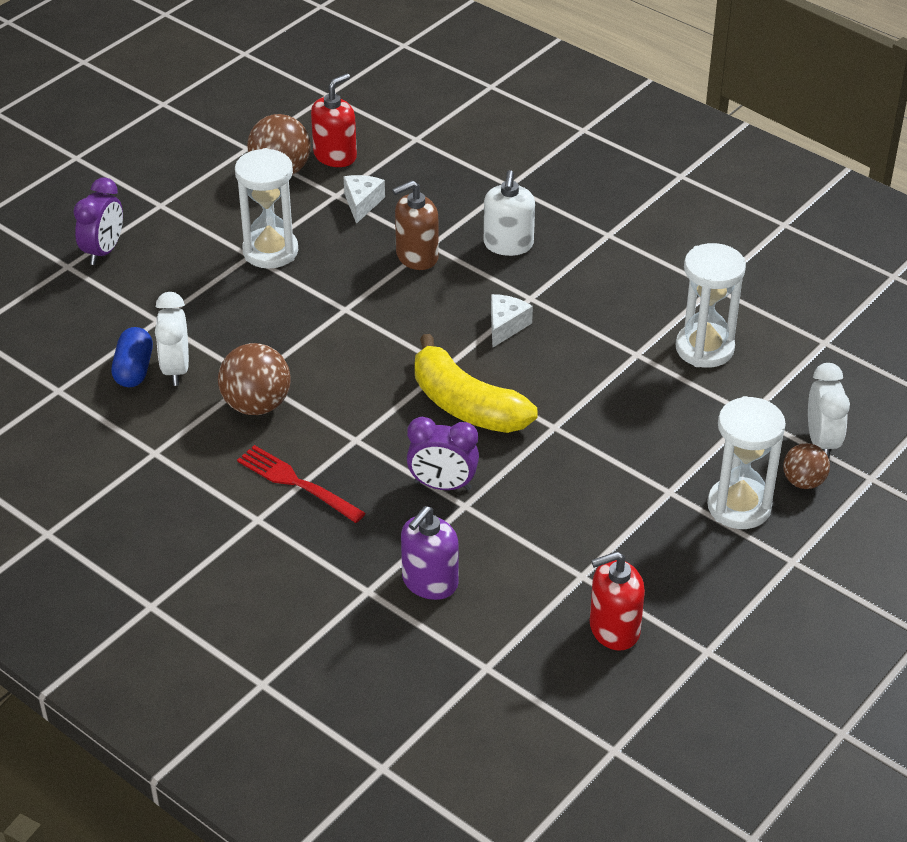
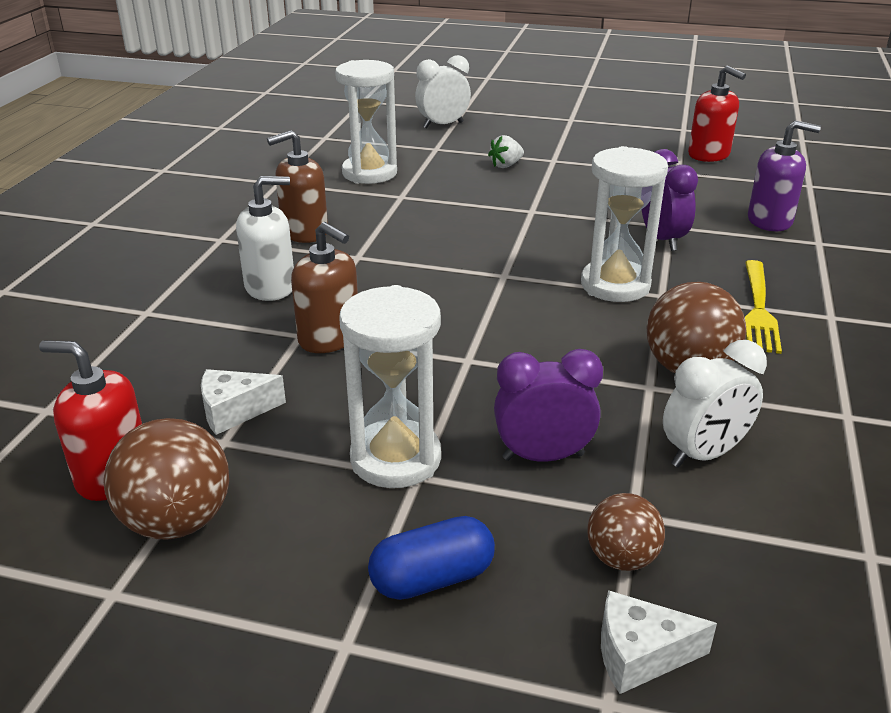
camera: 115 degrees left, 10 degrees down
purple clock [73,178,123,265] -> purple clock moved to [494,349,603,462]
blue capsule [111,327,153,387] -> blue capsule moved to [368,516,495,600]
red fork [237,445,366,523] -> yellow fork [745,260,782,354]
yellow banana [415,334,537,433] -> none
white cheese [491,294,533,347] -> white cheese moved to [601,590,717,694]
white hourglass [707,396,786,529] -> white hourglass moved to [581,146,668,302]
brown ball [783,443,830,489] -> brown ball moved to [587,493,665,571]
none -> brown soap dispenser [267,130,328,243]
none -> white strawberry [488,135,524,168]

